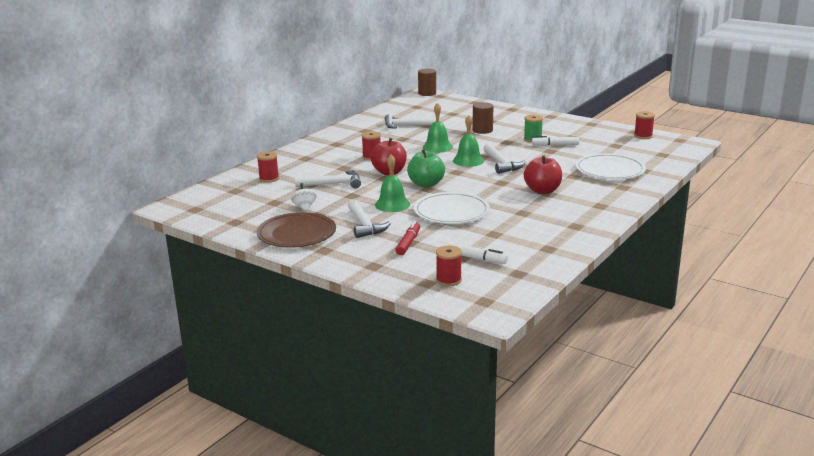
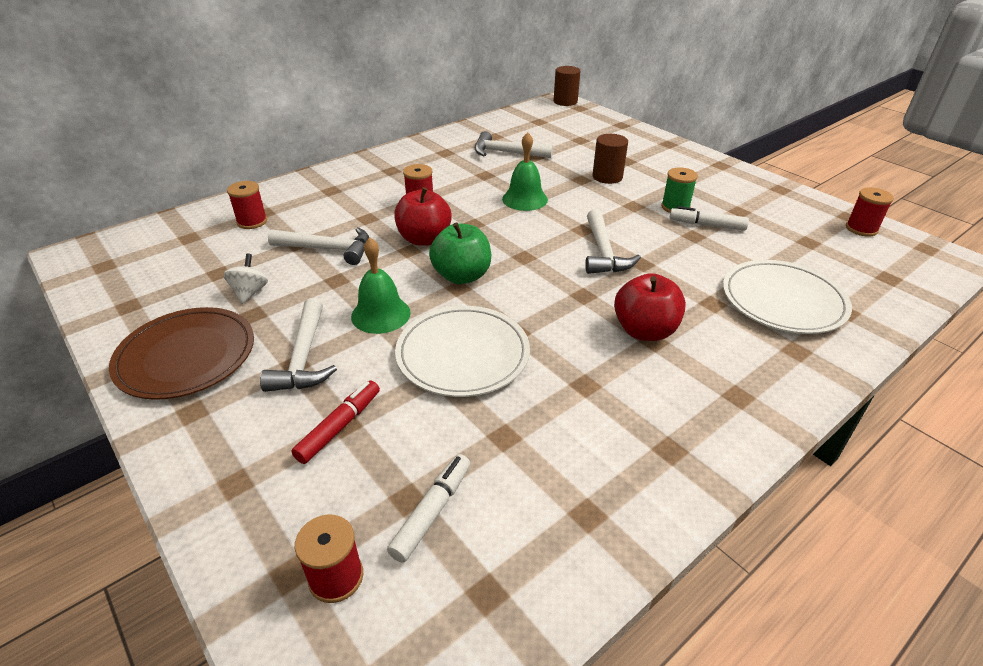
camera: 15 degrees right, 15 degrees up
white marker [449,243,508,264] -> white marker turned 105 degrees counterclockwise [387,454,470,563]
green bell [453,115,484,167] -> none

